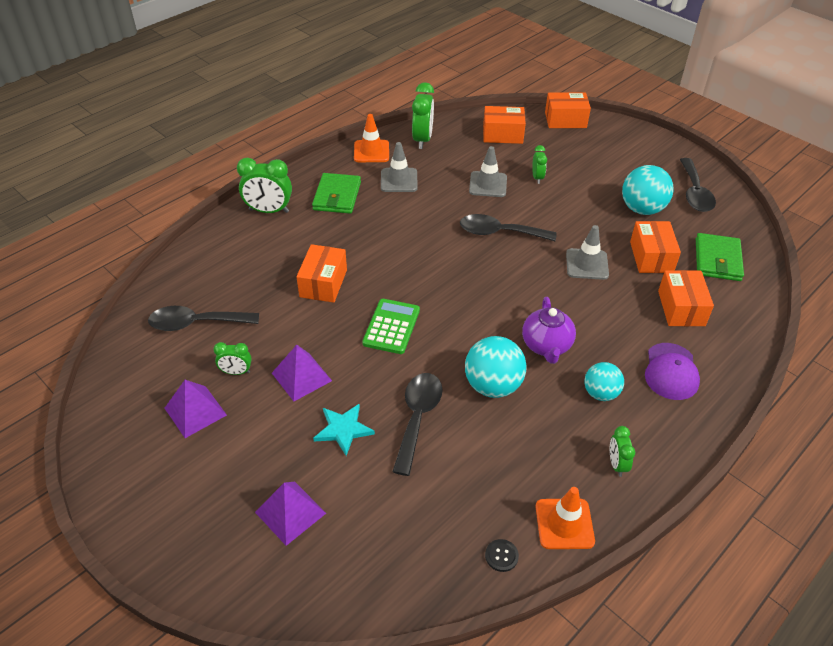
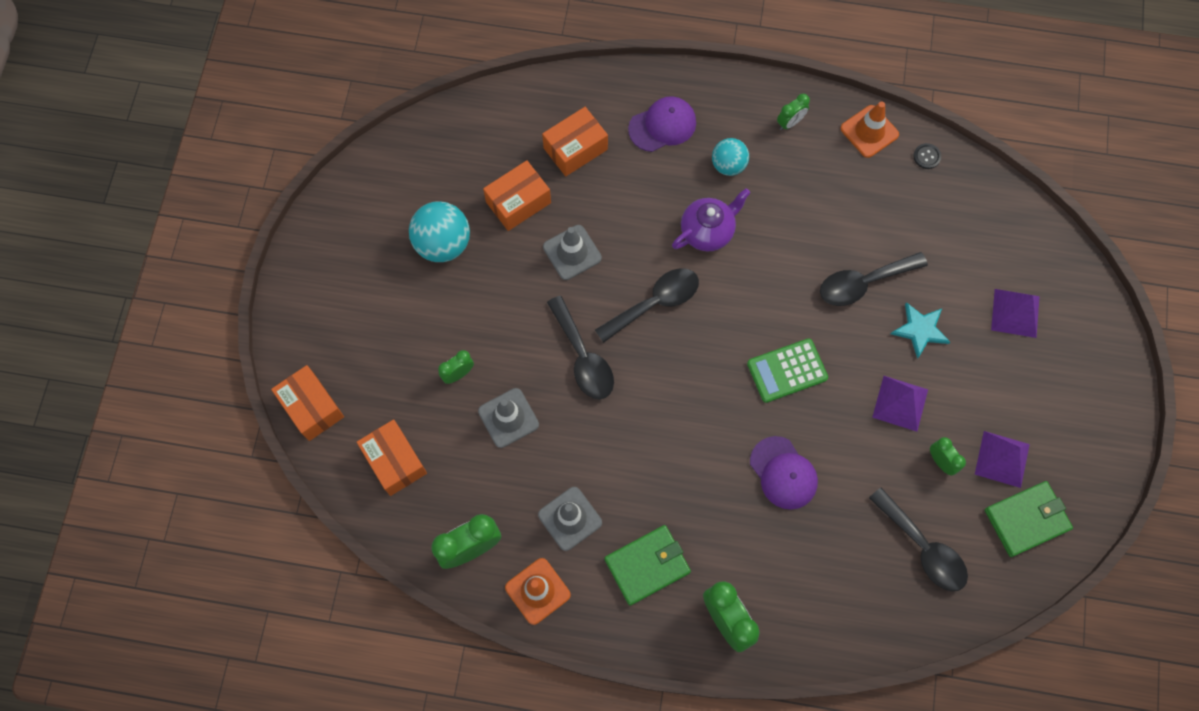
camera: 125 degrees left, 25 degrees up
orange box [296,244,347,303] -> purple cap [750,436,818,510]
turquoise ball [465,336,527,398] -> none
black spoon [680,158,716,212] -> black spoon moved to [595,268,699,343]
green wallet [696,233,744,281] -> green wallet moved to [985,481,1073,557]

